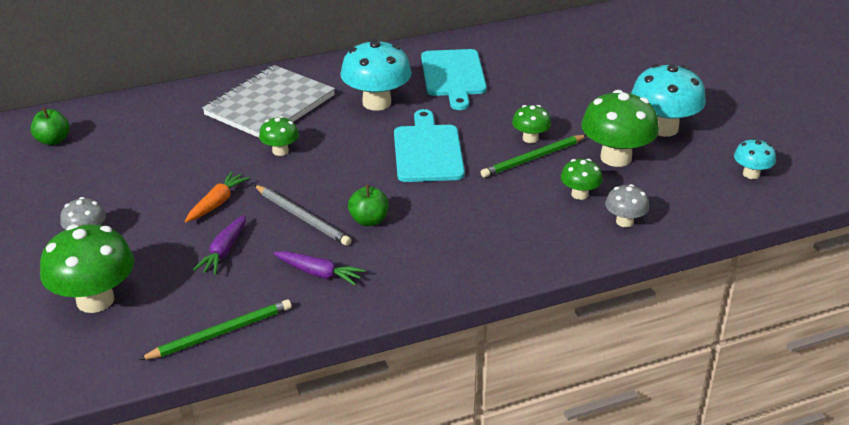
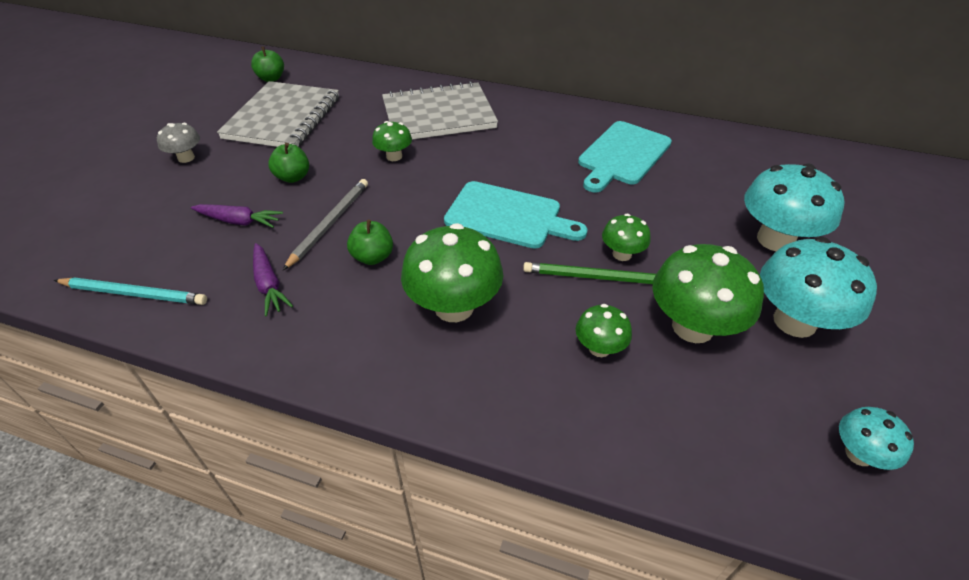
camera: 40 degrees right, 10 degrees up
green mushroom [40,224,134,313] -> green mushroom moved to [401,223,503,322]
green pencil [139,299,292,360] -> turquoise pencil [54,277,207,305]
orange carrot [185,172,250,222] -> green apple [268,143,309,183]
purple carrot [193,215,246,275] -> purple carrot turned 135 degrees counterclockwise [191,204,283,228]
grey pencil [254,185,351,246] -> grey pencil turned 150 degrees counterclockwise [283,179,368,270]
turquoise mushroom [340,39,412,111] -> turquoise mushroom moved to [744,163,845,251]
turquoise cutting board [394,109,465,182] -> turquoise cutting board turned 75 degrees clockwise [444,181,588,249]
grey mushroom [605,184,649,227] -> none
none -> grey notebook [217,81,339,147]

